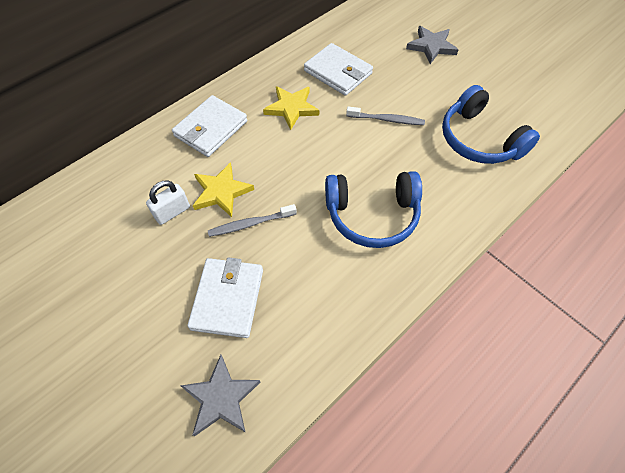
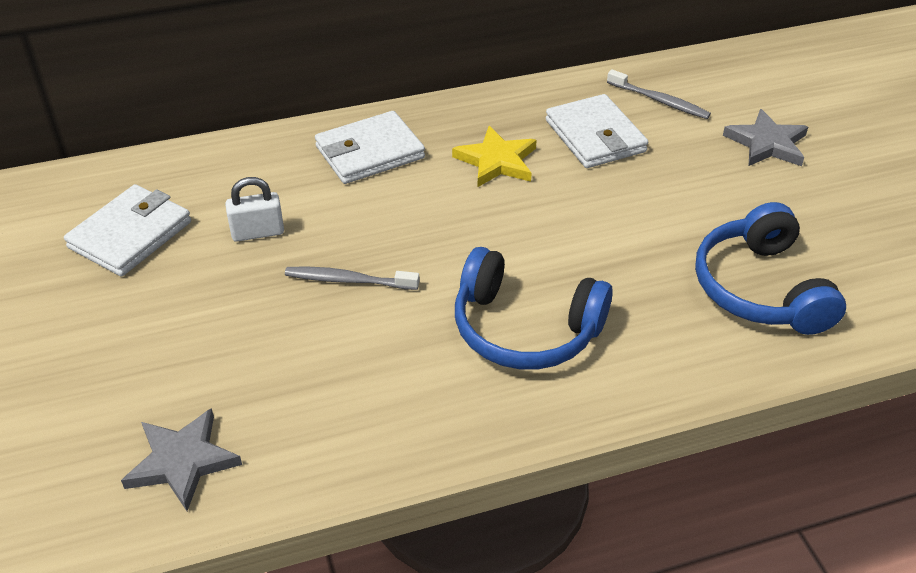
camera: 25 degrees right, 15 degrees down
white wallet [188,257,263,338] -> white wallet moved to [64,184,191,276]
yellow star [193,162,254,217] -> none
grey toothbrush [346,107,425,125] -> grey toothbrush moved to [607,69,711,119]

